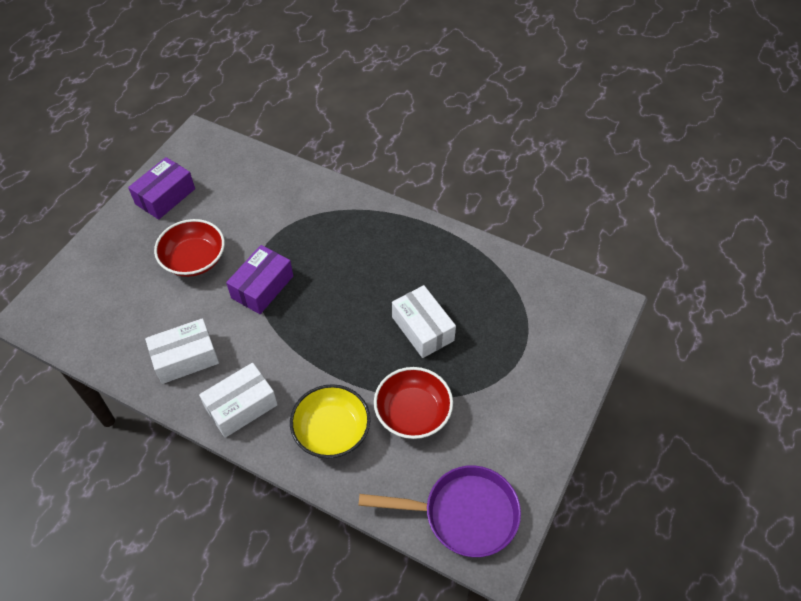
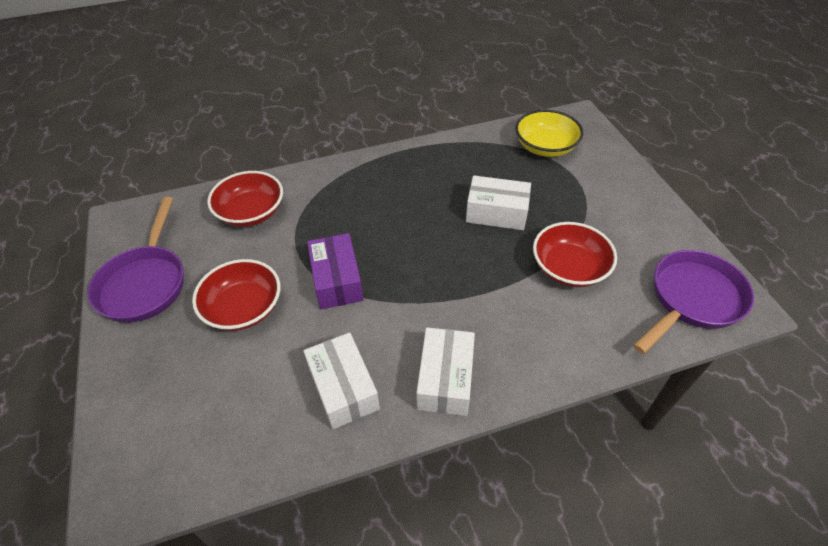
camera: 45 degrees left, 5 degrees down
purple box [128,157,195,220] -> purple pan [87,197,184,323]
white box [145,318,219,384] -> white box turned 45 degrees counterclockwise [303,333,380,429]
yellow bowl [290,384,370,459] -> yellow bowl moved to [515,110,584,157]
none -> red bowl [207,171,283,227]

